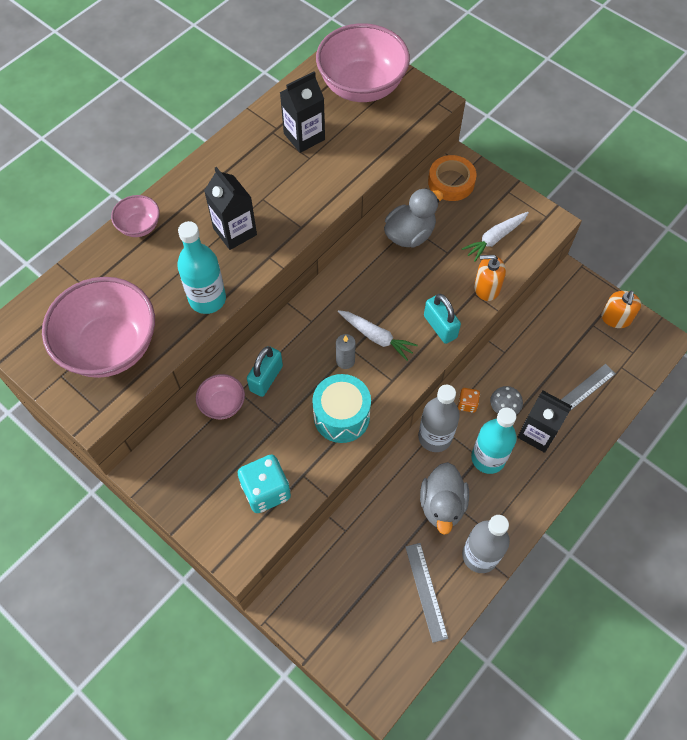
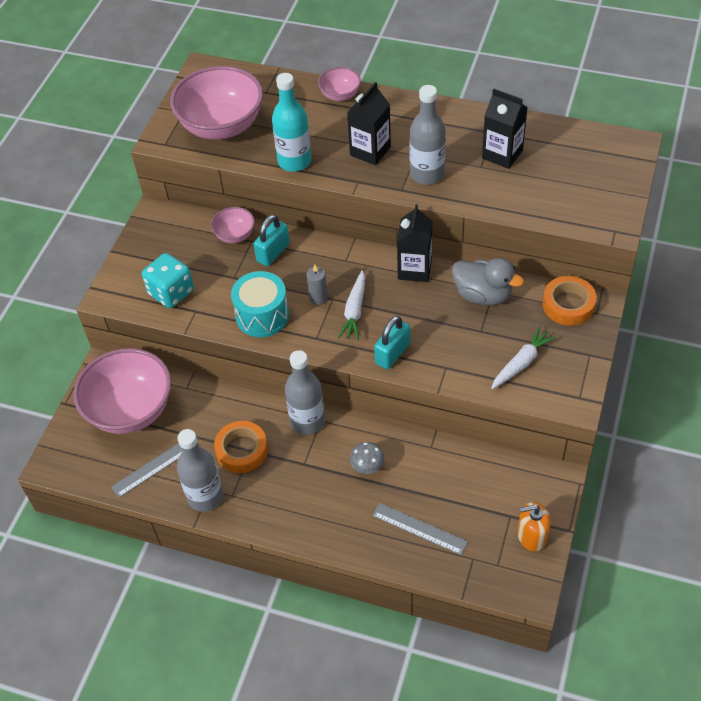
camera: 70 degrees right, 10 degrees down
turquoise padlock [247,346,283,397] -> turquoise padlock turned 60 degrees counterclockwise [253,214,290,266]
pink bowl [316,23,410,102] -> pink bowl moved to [73,348,171,434]
grey duck [420,462,469,535] -> orange tape [214,421,268,473]
orange dice [458,388,480,413] -> none
white carrot [462,212,529,262] -> white carrot turned 105 degrees clockwise [491,326,556,389]
turquoise bottle [471,408,517,474] -> none
orange soap dispenser [474,255,506,301] -> none
black carton [518,391,572,453] -> black carton moved to [397,204,432,282]
none -> grey bottle [409,85,446,185]

